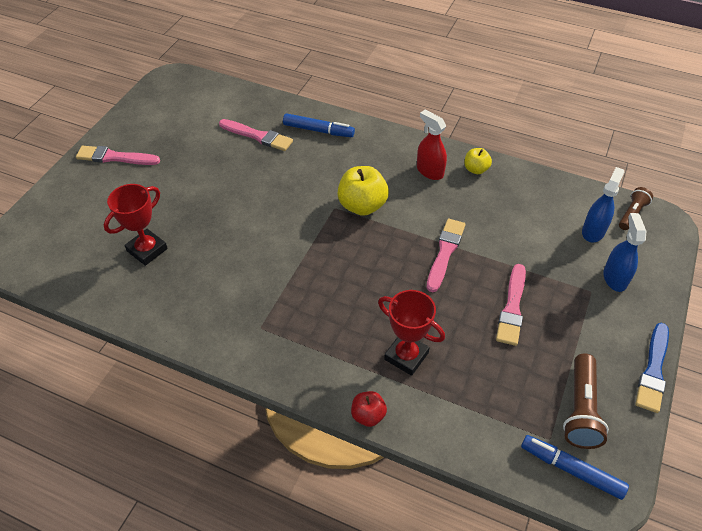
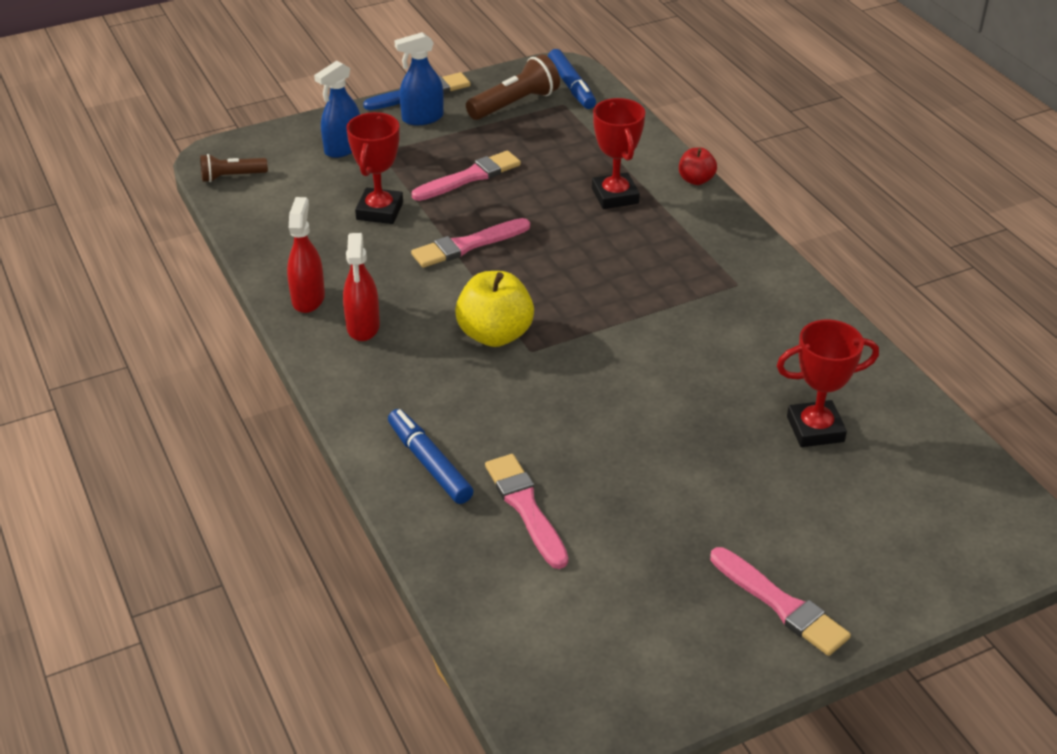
camera: 140 degrees left, 10 degrees down
yellow apple [464,148,492,174] -> red spray bottle [287,197,325,313]
blue spray bottle [582,167,624,242] -> blue spray bottle moved to [394,32,444,125]
none -> red trophy [346,112,403,224]

